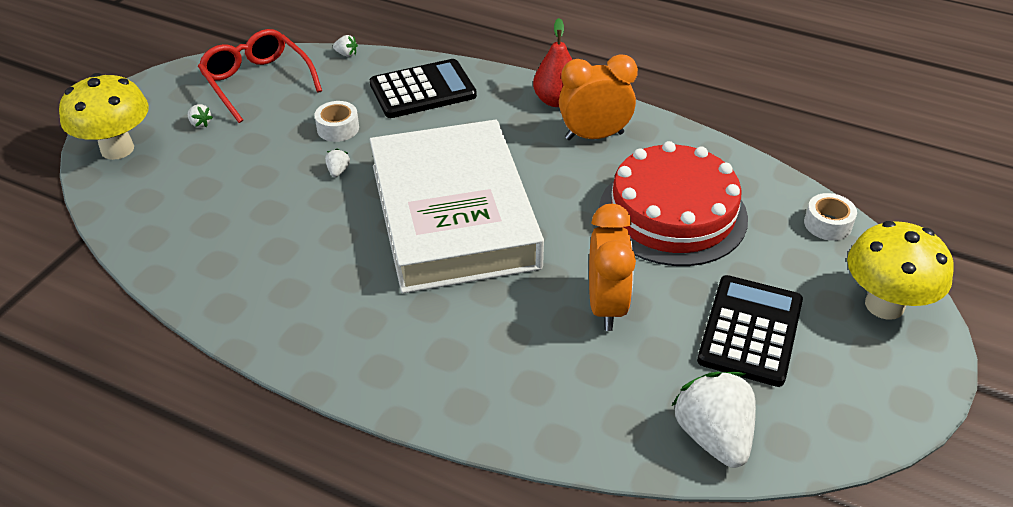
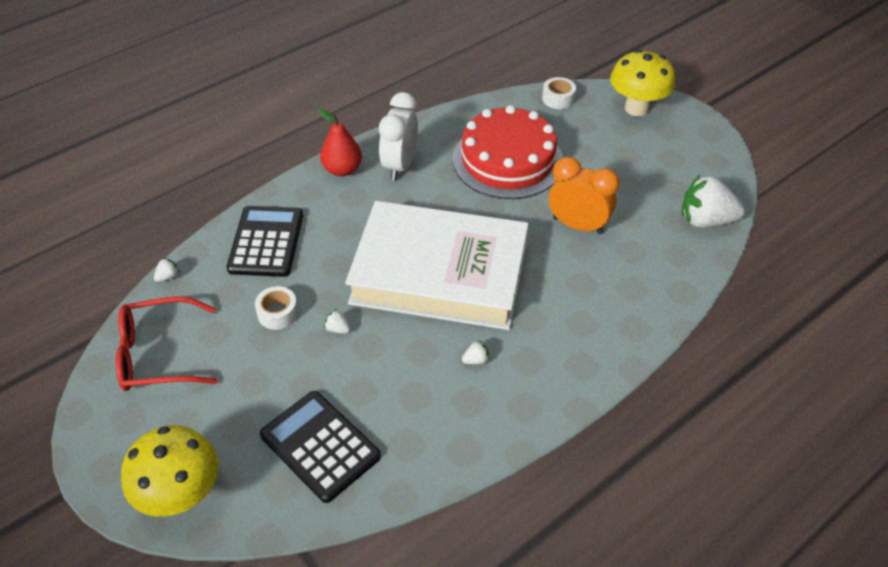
camera: 65 degrees left, 5 degrees up
white strawberry [188,104,213,128] -> white strawberry moved to [462,340,489,365]
orange clock [559,54,638,140] -> white clock [379,92,418,181]
black calculator [697,275,803,387] -> black calculator moved to [260,391,381,503]

